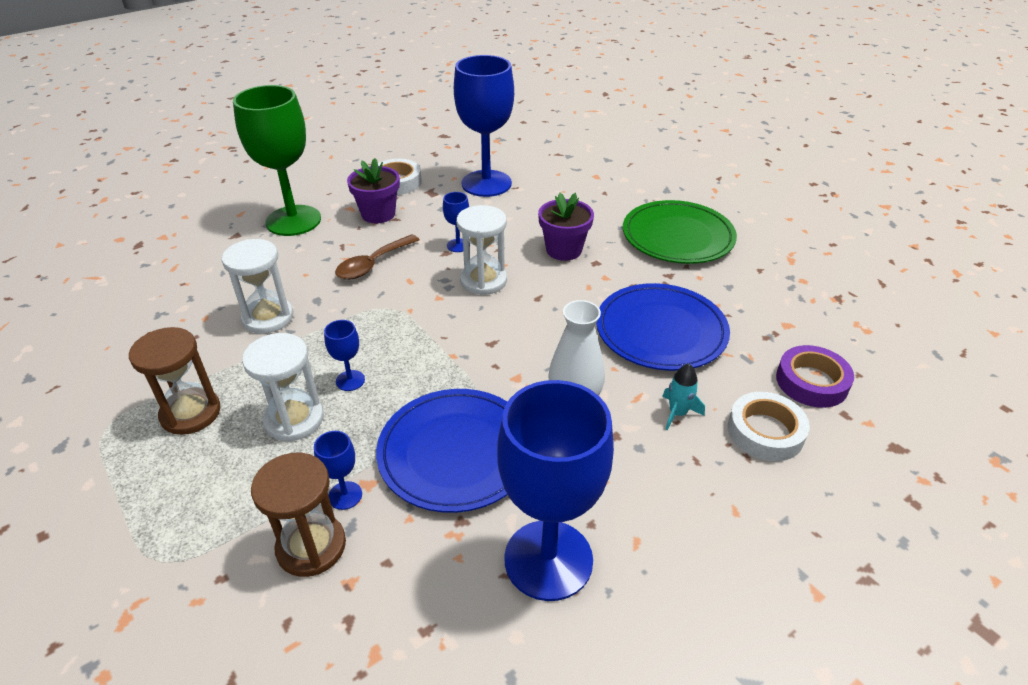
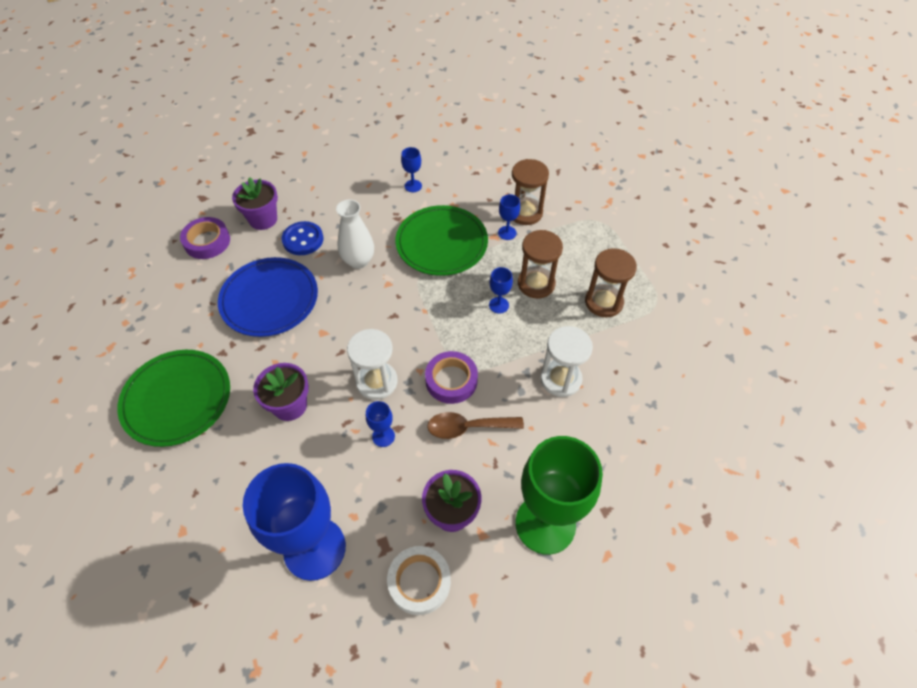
camera: 165 degrees left, 15 degrees up
white hourglass [242,333,324,441] -> brown hourglass [518,230,563,298]
brown spoon [335,234,419,280] -> brown spoon turned 150 degrees counterclockwise [427,412,524,439]
blue plate [376,389,508,513] -> green plate [395,205,488,276]
blue goblet [497,380,614,601] -> blue goblet [401,147,422,192], size x0.41
turquoise rocket [662,364,705,430] -> blue button [282,221,324,255]
white tape [728,392,810,461] -> purple flower pot [232,177,278,230]
none -> purple tape [425,351,478,404]

